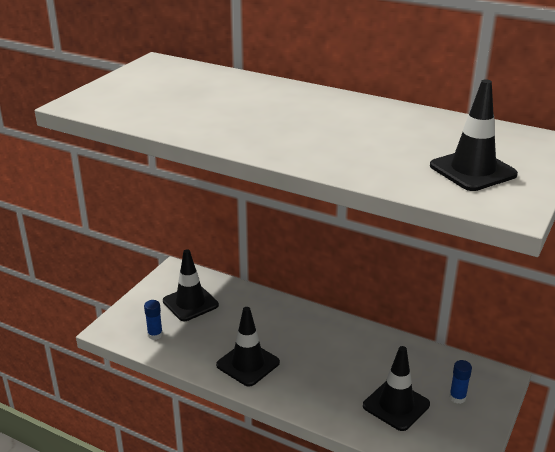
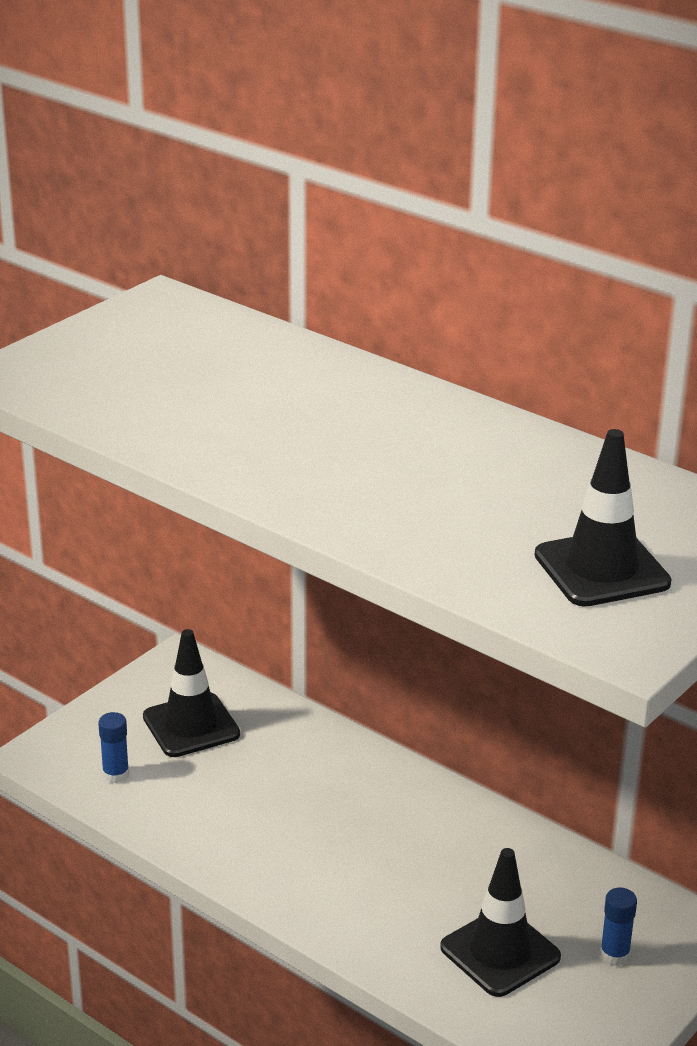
camera: 10 degrees right, 0 degrees up
black traffic cone [216,307,280,387] -> none

